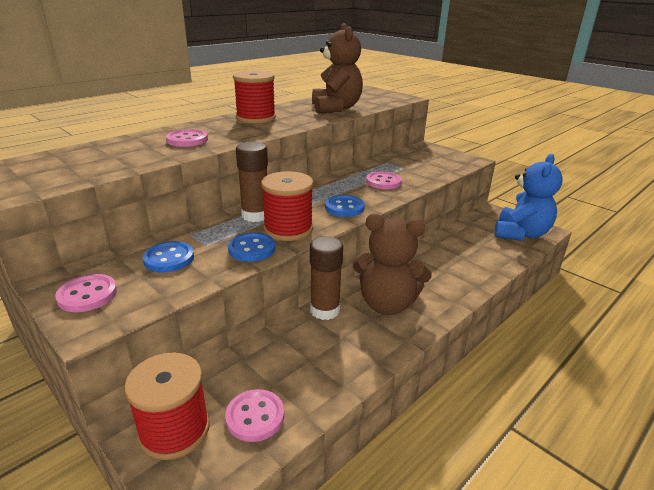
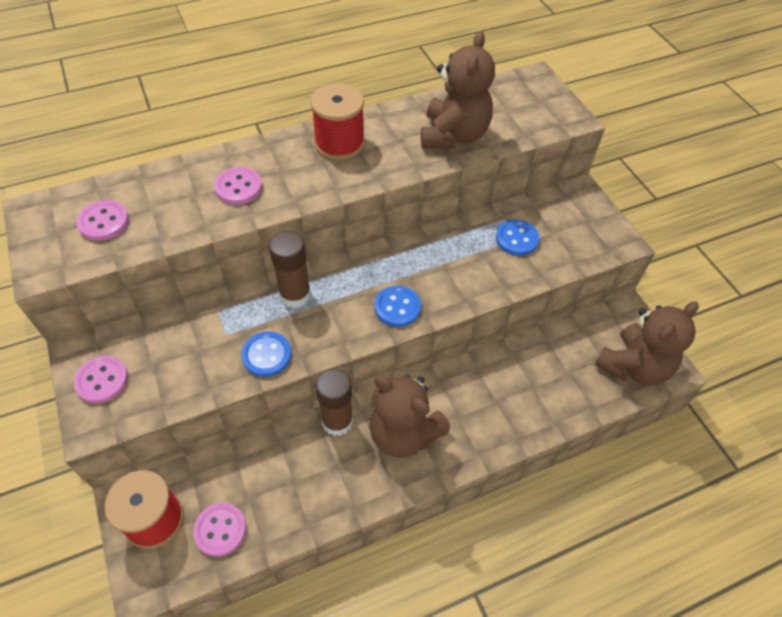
camera: 20 degrees right, 25 degrees up
blue button [143,241,194,272] -> blue button moved to [496,220,540,256]
red spool [261,171,313,241] -> none
pink button [366,171,402,189] -> pink button moved to [76,200,129,241]
blue teddy bear [494,154,563,240] -> brown teddy bear [595,301,699,386]

